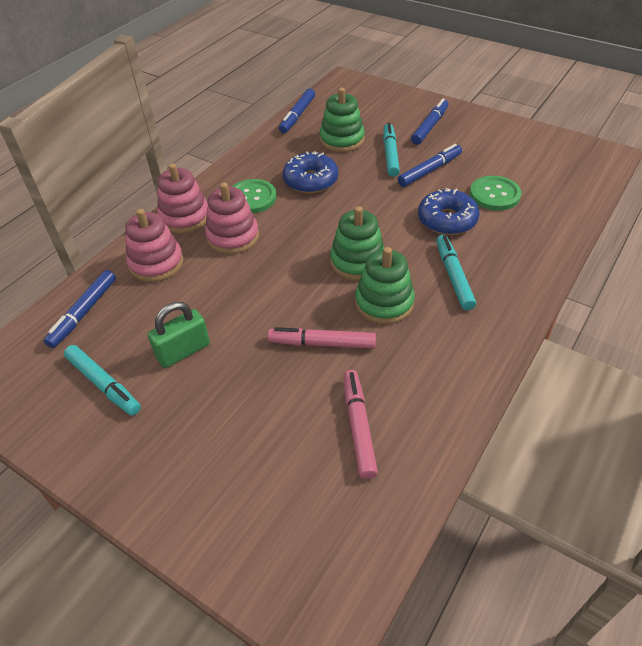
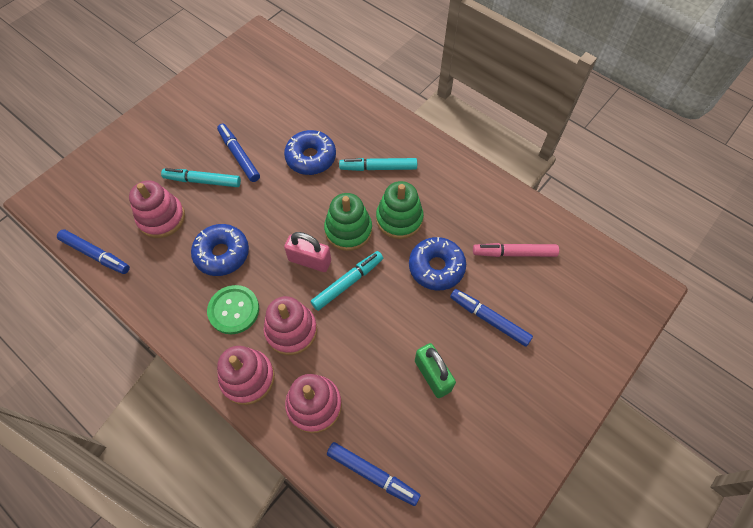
camera: 85 degrees left, 15 degrees up
turquoise marker [64,345,141,416] -> turquoise marker moved to [311,251,383,311]
pink marker [268,327,376,349] -> blue donut [409,237,466,291]
green stacking toy [320,88,365,152] -> pink stacking toy [129,180,185,238]
blue marker [411,99,448,145] -> blue marker moved to [450,289,533,347]
green button [470,176,521,211] -> none
none -> pink padlock [284,232,331,272]

